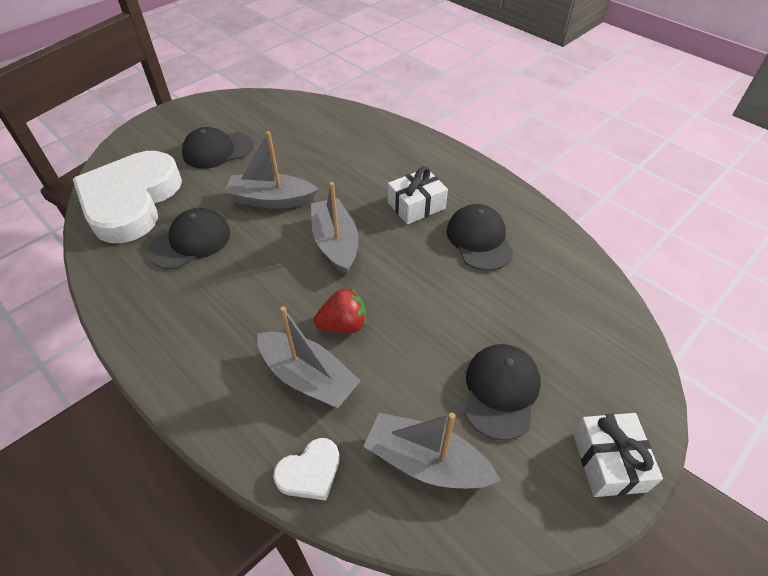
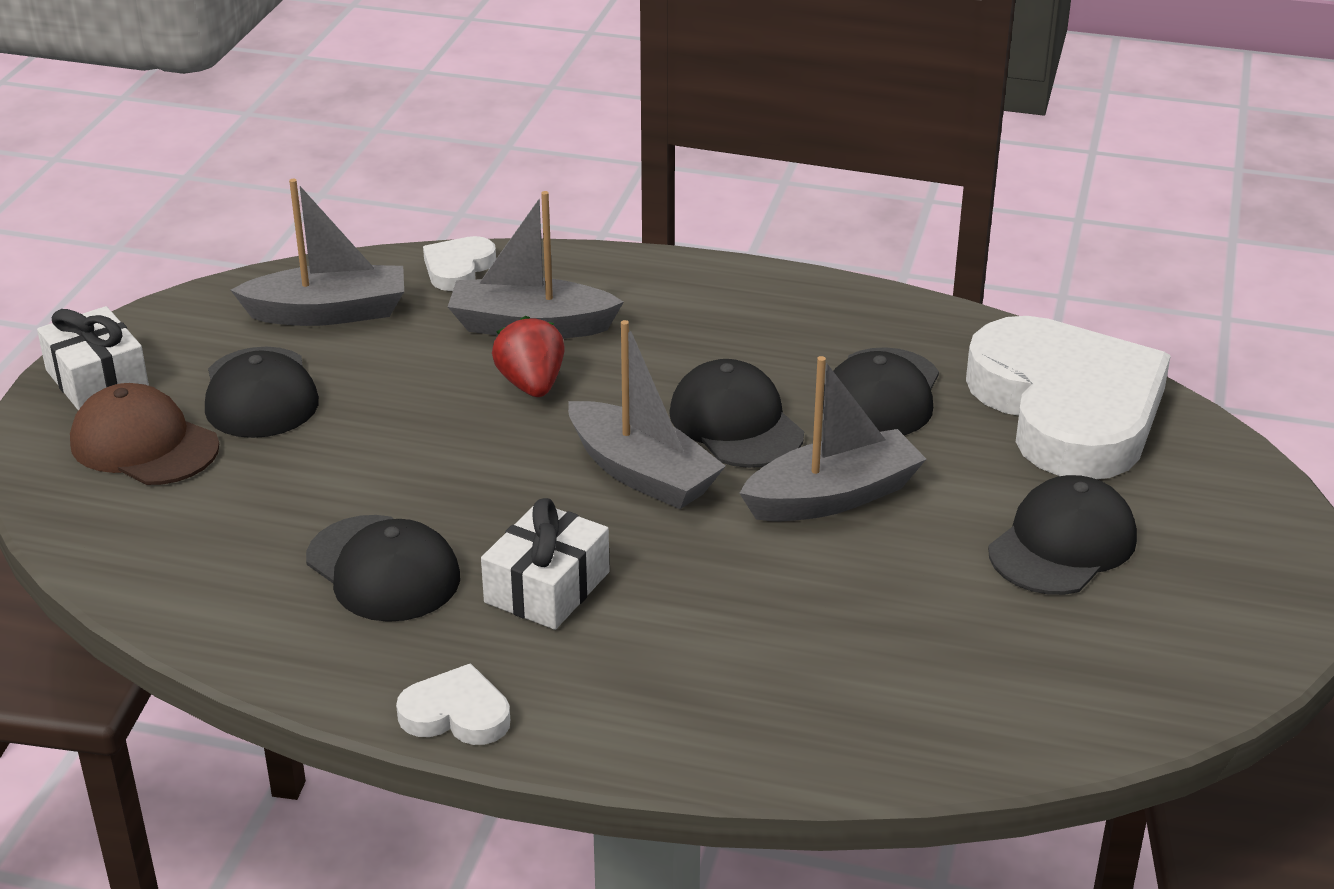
camera: 150 degrees right, 15 degrees down
red strawberry [314,288,366,333] -> red strawberry turned 120 degrees clockwise [492,316,565,397]
none -> brown cap [70,383,219,485]
none -> white heart [396,663,510,745]
none -> black cap [669,359,804,468]

